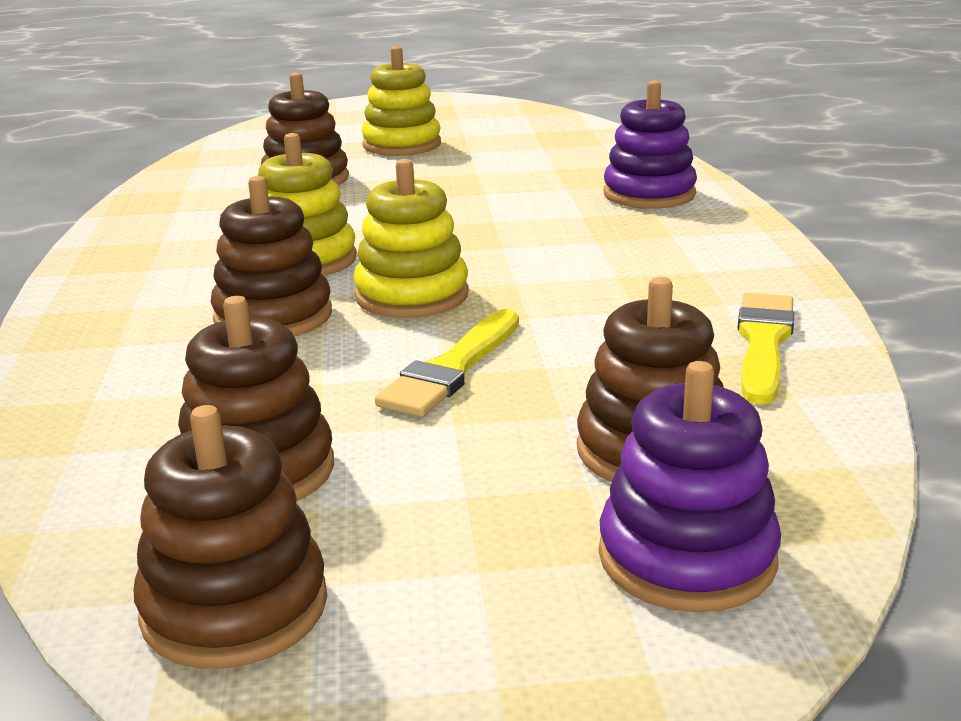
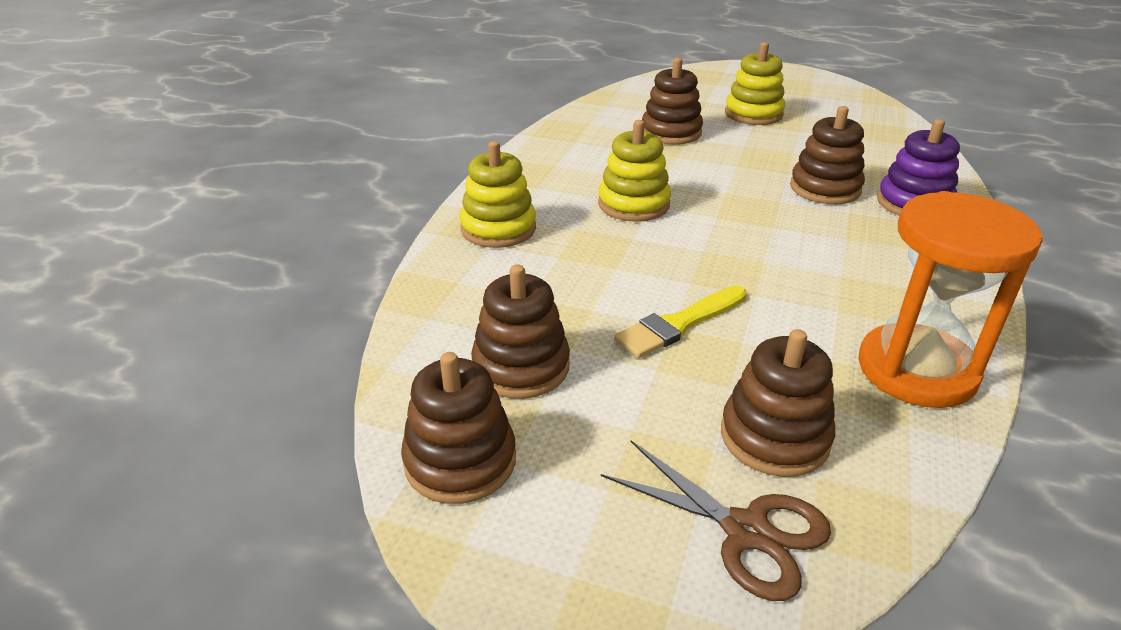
camera: 25 degrees right, 10 degrees up
brown stacking toy [211,176,332,337] -> brown stacking toy moved to [790,106,865,204]
yellow stacking toy [353,159,469,318] -> yellow stacking toy moved to [459,141,536,248]
purple stacking toy [599,361,781,612] -> brown scissors [601,441,831,601]
yellow brush [738,293,794,405] -> orange hourglass [859,191,1043,408]

